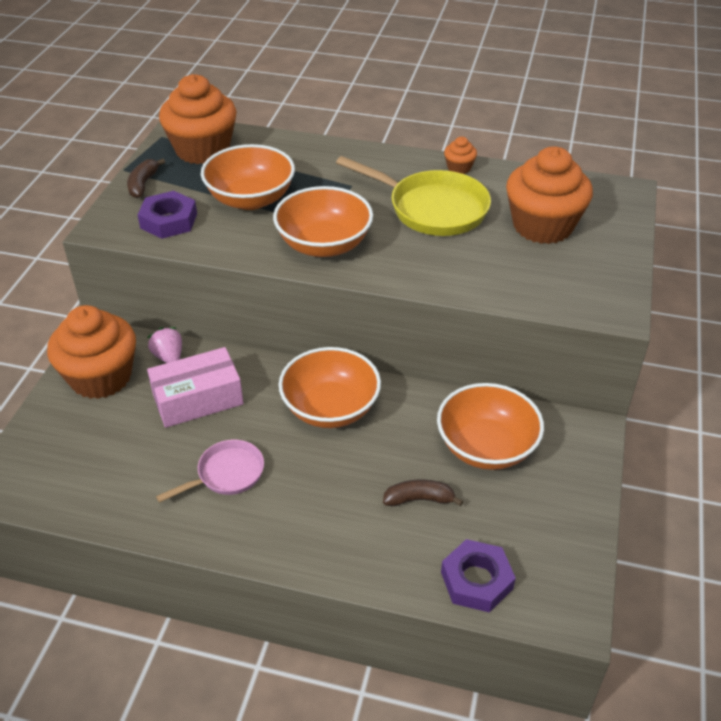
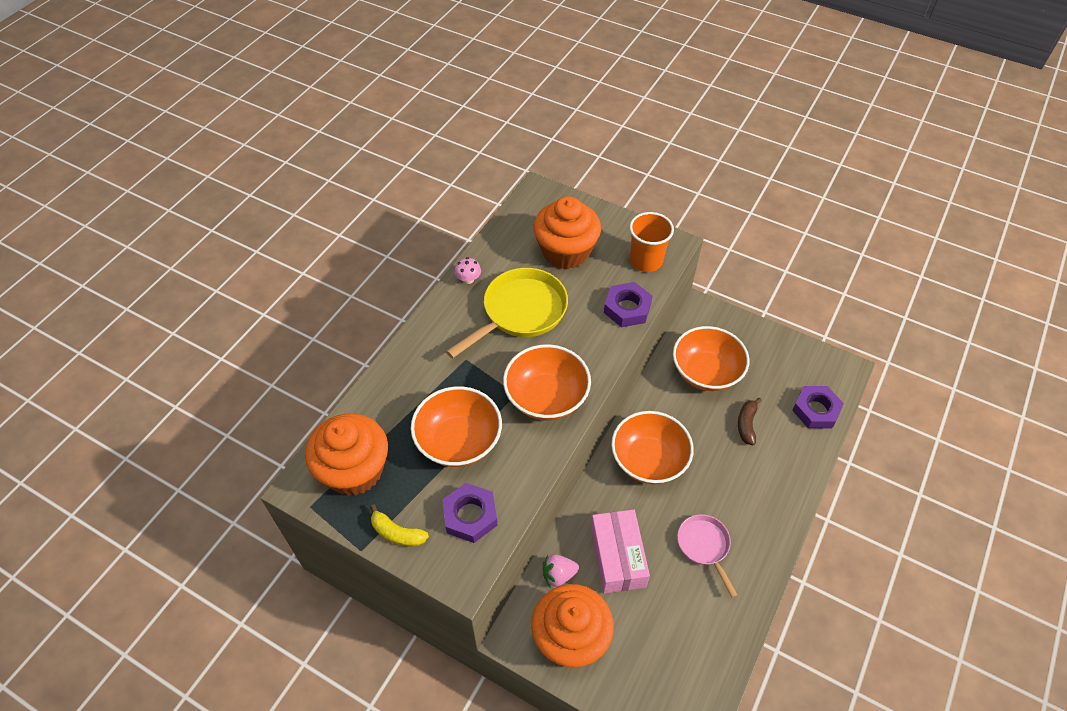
camera: 75 degrees left, 10 degrees up
brown banana [127,158,165,198] -> yellow banana [370,504,429,547]
orange cupcake [444,137,477,174] -> pink mushroom [454,257,481,284]
none -> purple nut [604,282,652,327]
none -> orange cup [629,212,674,272]

